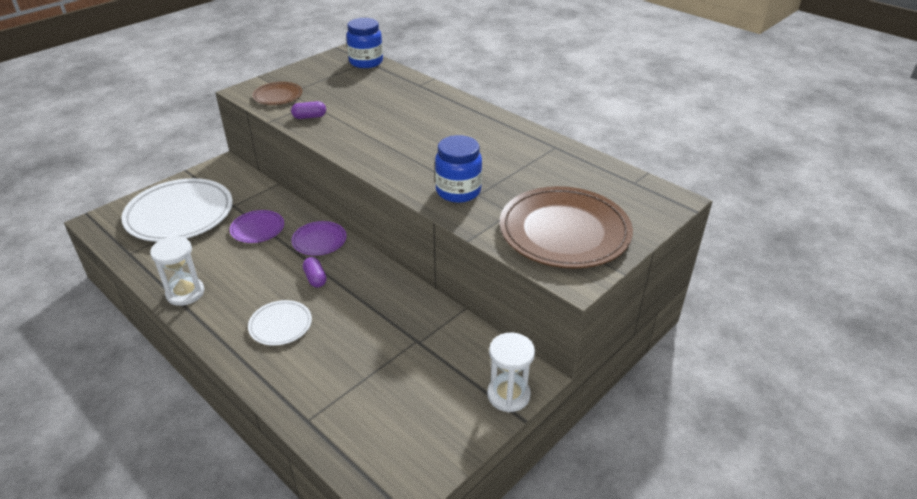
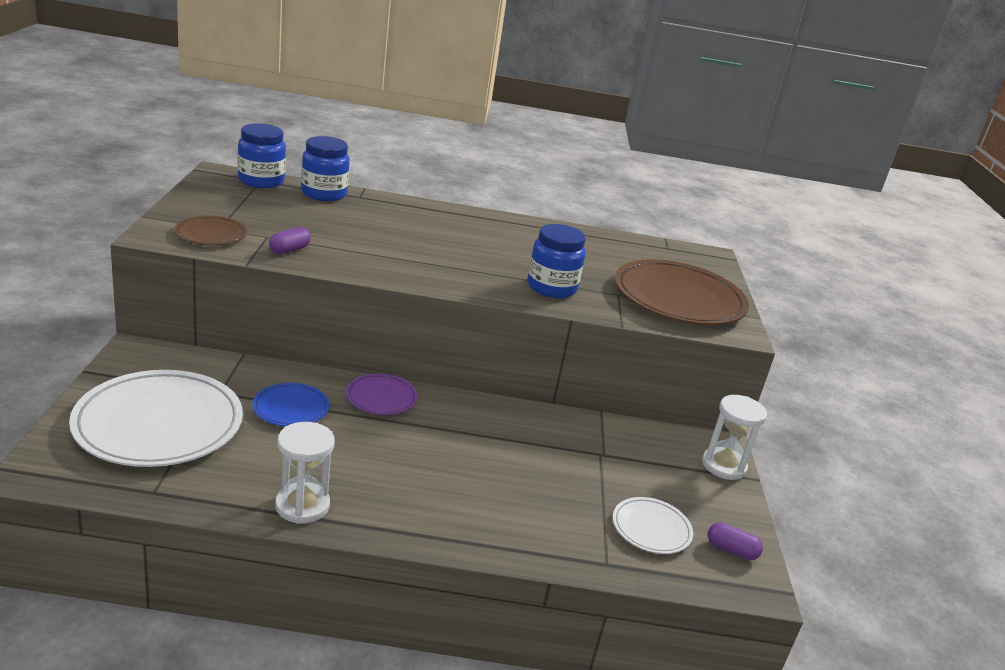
camera: 45 degrees left, 10 degrees down
purple plate [230,210,284,243] -> blue plate [252,383,329,426]
white plate [248,300,312,346] -> white plate moved to [613,497,693,554]
purple capsule [303,257,327,288] -> purple capsule moved to [708,522,763,560]
none -> blue jar [301,136,350,201]

